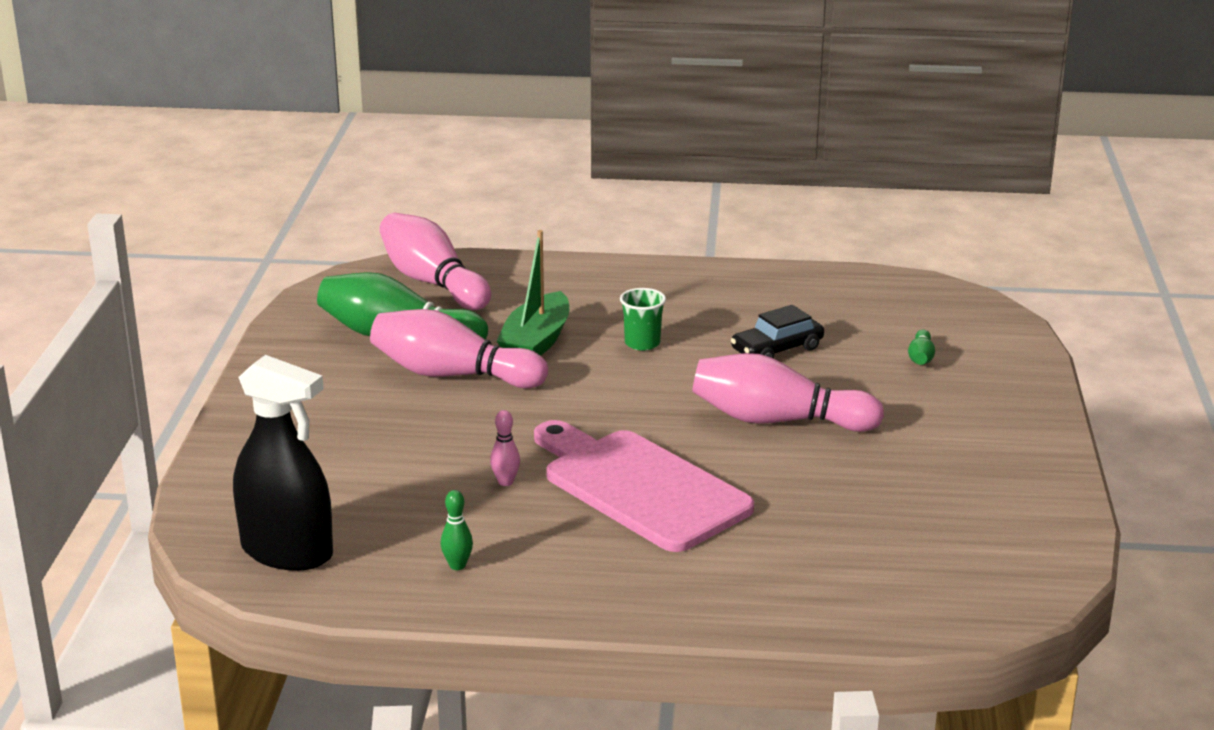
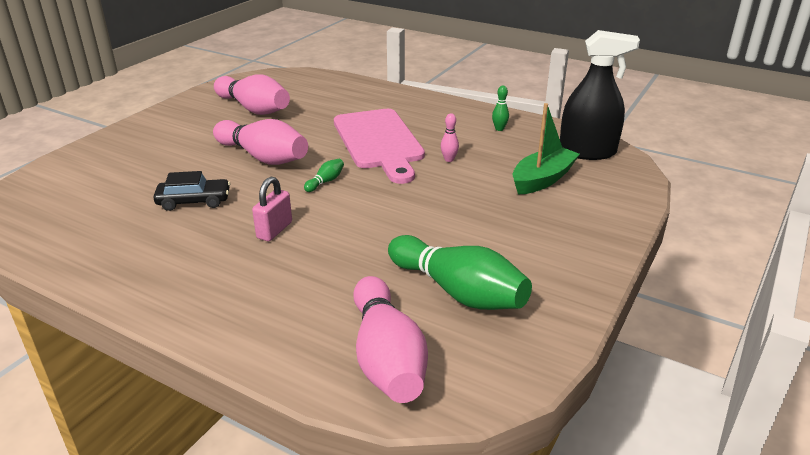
camera: 155 degrees left, 5 degrees up
black spray bottle [233,355,333,571] -> black spray bottle turned 135 degrees clockwise [560,30,640,160]
pink bowling pin [370,309,548,389] -> pink bowling pin moved to [214,74,290,115]
green boat [497,230,569,356] -> green boat moved to [513,103,580,195]
green cup [620,288,666,351] -> pink padlock [252,177,292,241]
green bowling pin [908,329,935,365] -> green bowling pin moved to [304,159,344,192]

